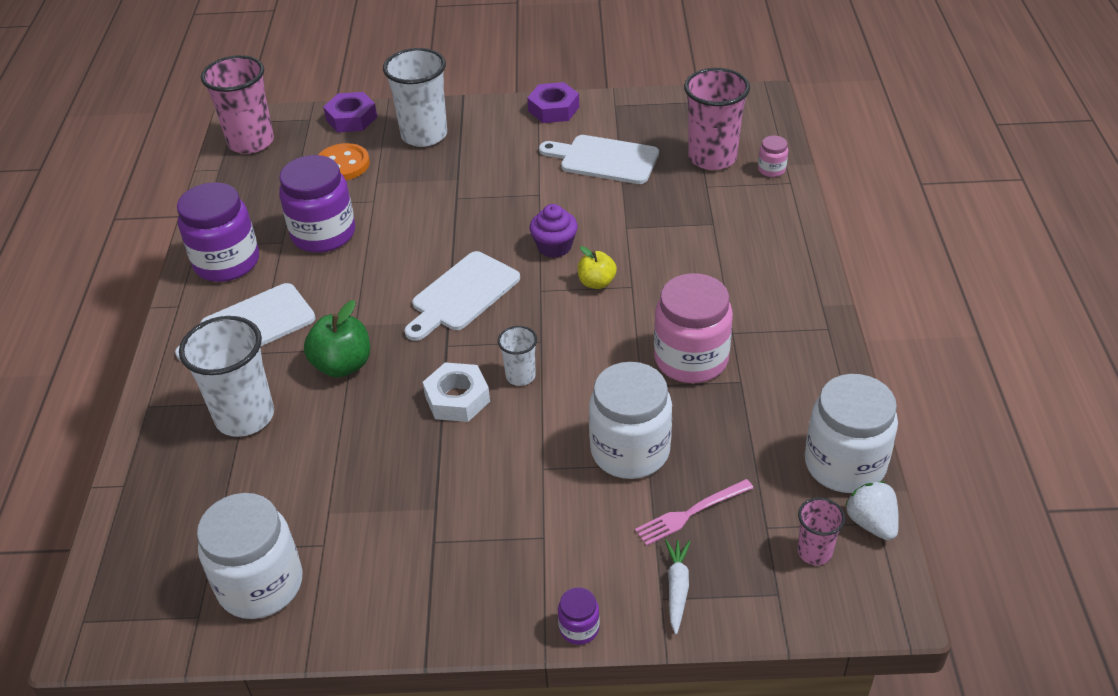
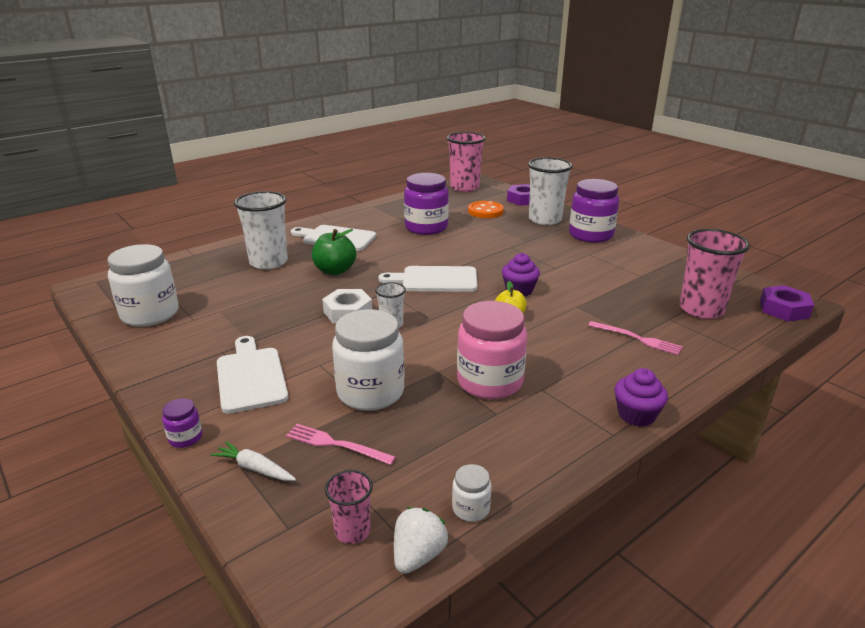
camera: 50 degrees right, 15 degrees down
purple jar [177,182,259,282] -> purple jar moved to [569,179,619,243]
purple nut [527,82,579,123] -> purple nut moved to [760,285,814,321]
white cutting board [539,135,659,184] -> white cutting board moved to [217,336,288,414]
white carrot [665,539,691,635] -> white carrot turned 120 degrees counterclockwise [211,441,296,481]
pink jar [758,135,788,177] -> none
white jar [805,374,898,493] -> white jar [452,464,491,522], size x0.45
none -> pink fork [588,321,683,355]
none -> purple cupcake [615,368,668,427]

